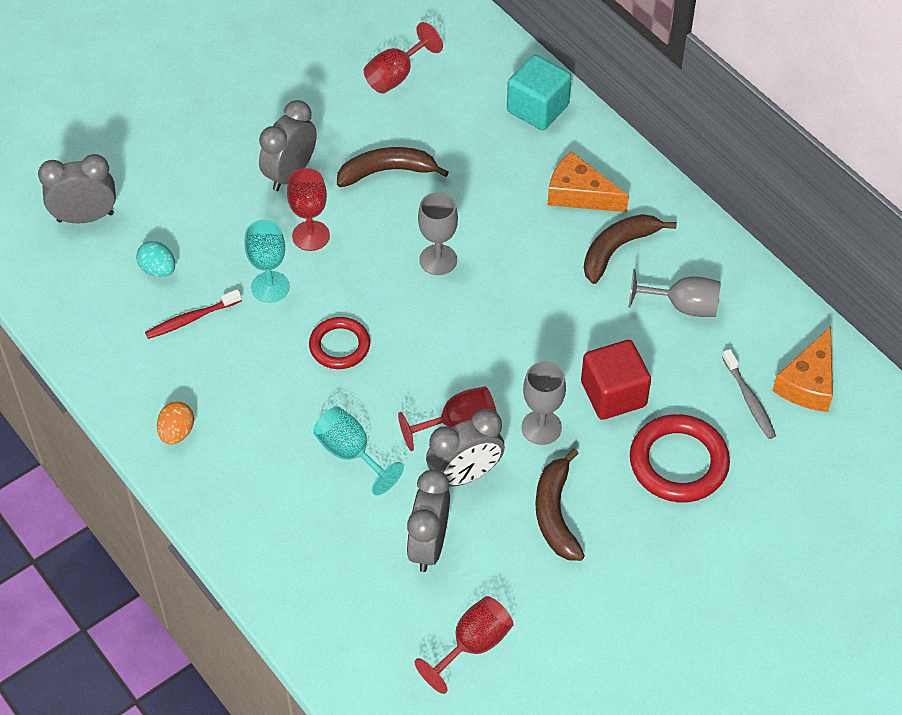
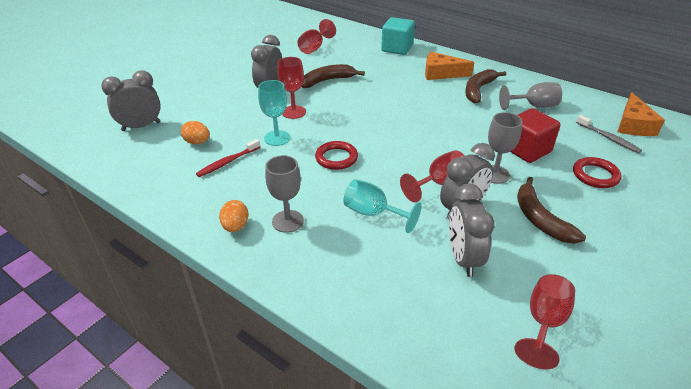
camera: 15 degrees left, 15 degrees down
turquoise egg [136,241,175,277] -> orange egg [181,121,210,144]
grey goblet [418,192,458,275] -> grey goblet moved to [265,155,304,233]
red ring [630,414,730,502] -> red ring [573,157,622,188], size x0.64

